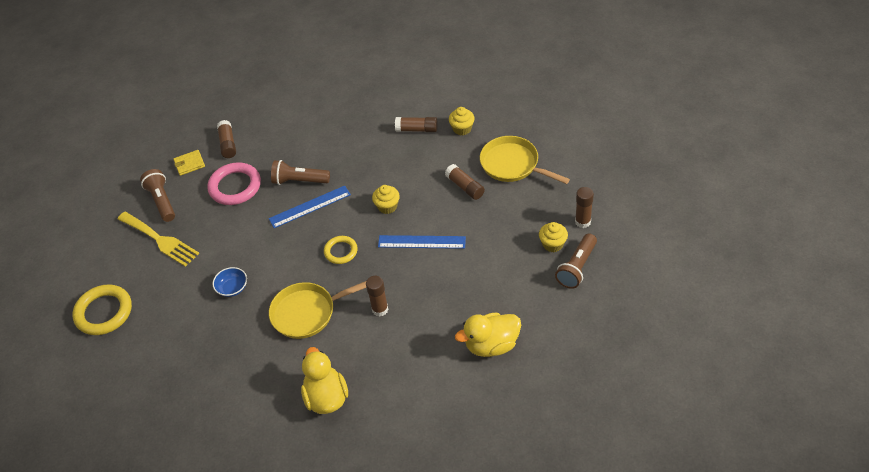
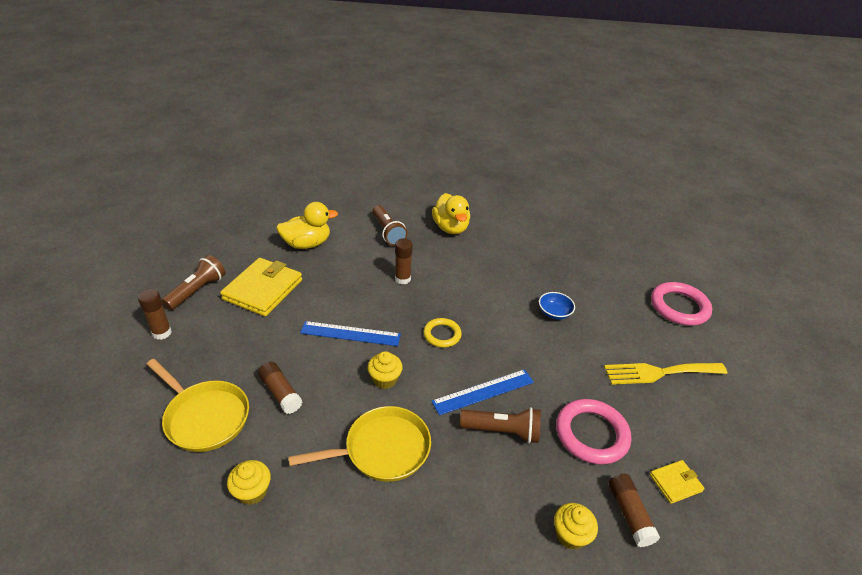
camera: 175 degrees right, 10 degrees down
yellow ring [73,284,132,335] -> pink ring [651,282,712,326]
yellow fork [118,212,199,267] -> yellow fork turned 45 degrees counterclockwise [604,363,727,385]
brown flashlight [140,169,175,222] -> brown flashlight moved to [372,205,408,246]
yellow pan [269,281,366,339] -> yellow pan moved to [288,406,431,482]
brown glue stick [395,117,438,132] -> none
yellow cupcake [539,222,568,252] -> yellow cupcake moved to [554,503,598,550]
none -> yellow wallet [220,258,302,316]

